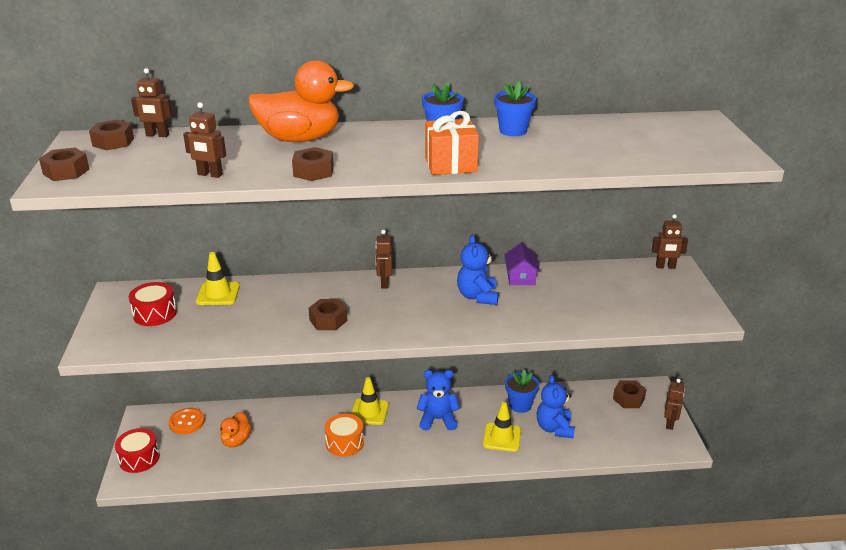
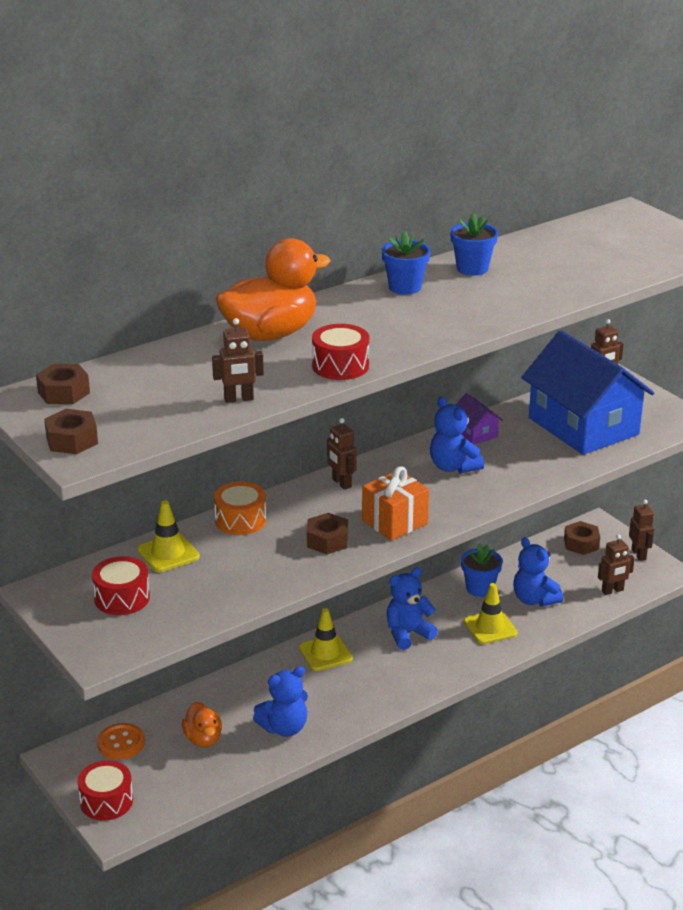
camera: 30 degrees left, 0 degrees up
brown robot [131,68,173,137] -> brown robot moved to [598,535,635,595]
brown nut [292,147,334,181] -> red drum [312,324,369,380]
orange drum [324,413,364,457] -> orange drum moved to [214,482,266,535]
orange gift [425,111,479,175] -> orange gift moved to [362,466,429,541]
none -> blue teddy bear [253,666,308,737]
none -> blue house [521,330,654,455]

